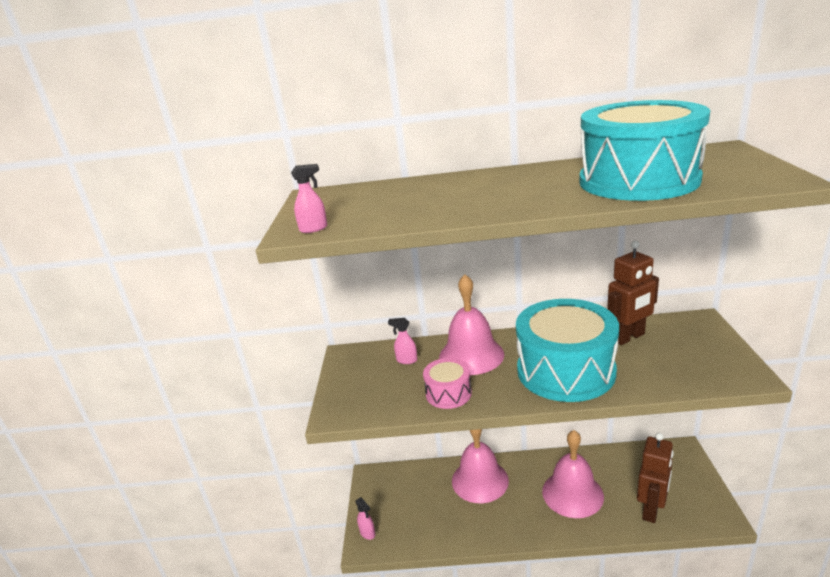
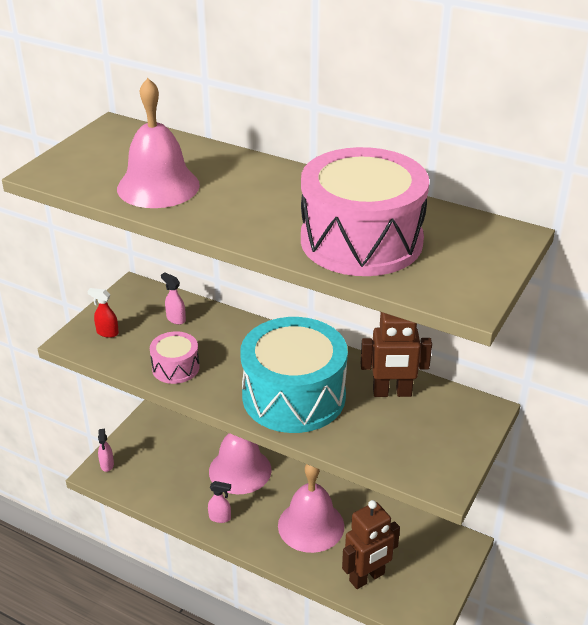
camera: 25 degrees right, 10 degrees up
pink spray bottle [291,164,327,233] -> pink spray bottle moved to [208,481,231,523]
pink bell [439,274,504,375] -> pink bell moved to [117,78,200,208]
turquoise drum [579,100,710,201] -> pink drum [301,147,429,276]
none -> red spray bottle [88,288,119,338]

